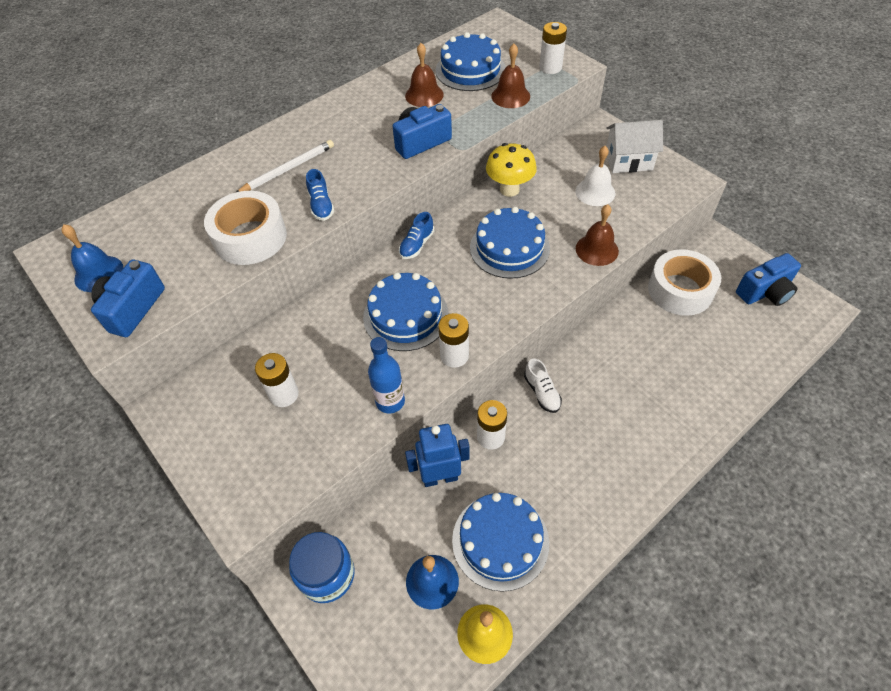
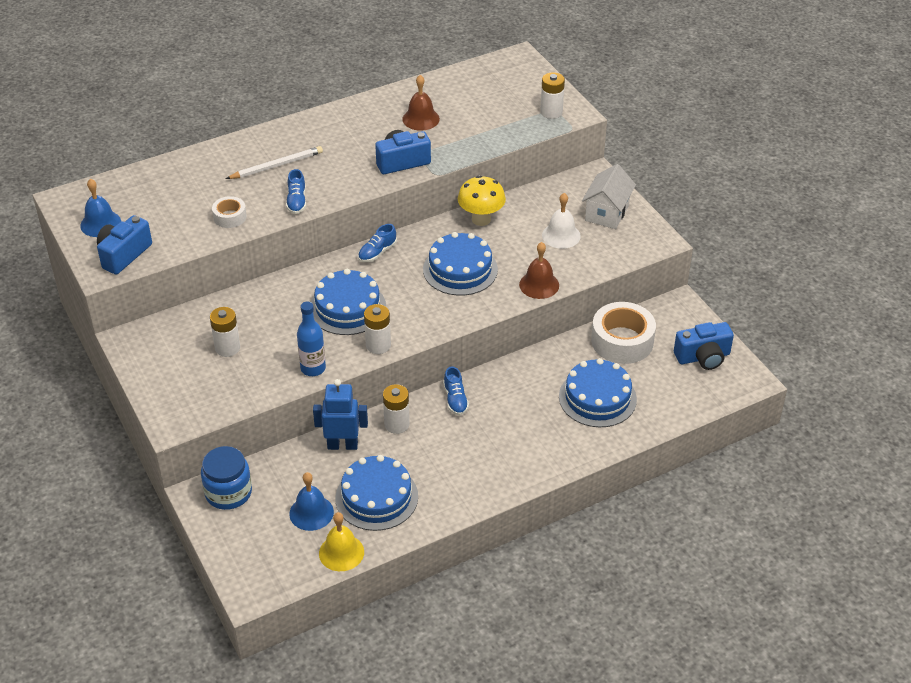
camera: 10 degrees right, 10 degrees down
white tape [204,191,287,265] -> white tape [212,196,247,228], size x0.52
blue cake [436,32,506,91] -> blue cake moved to [559,358,637,427]
brown bell [491,44,530,108] -> none
white shoe [524,359,562,413] -> blue shoe [443,366,469,415]
white house [606,120,663,173] -> white house turned 75 degrees counterclockwise [582,164,636,229]

